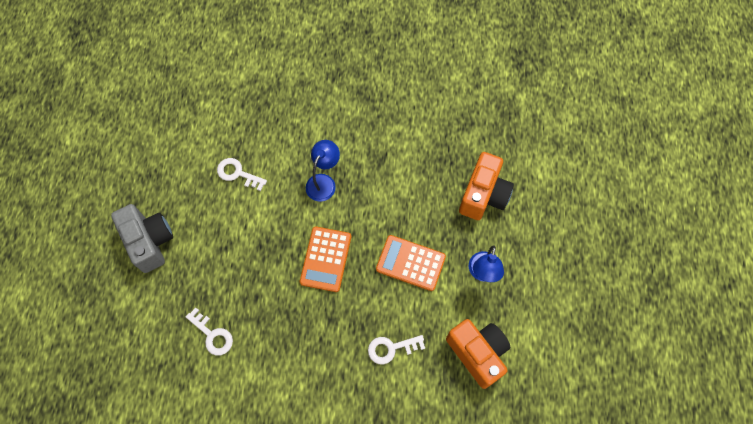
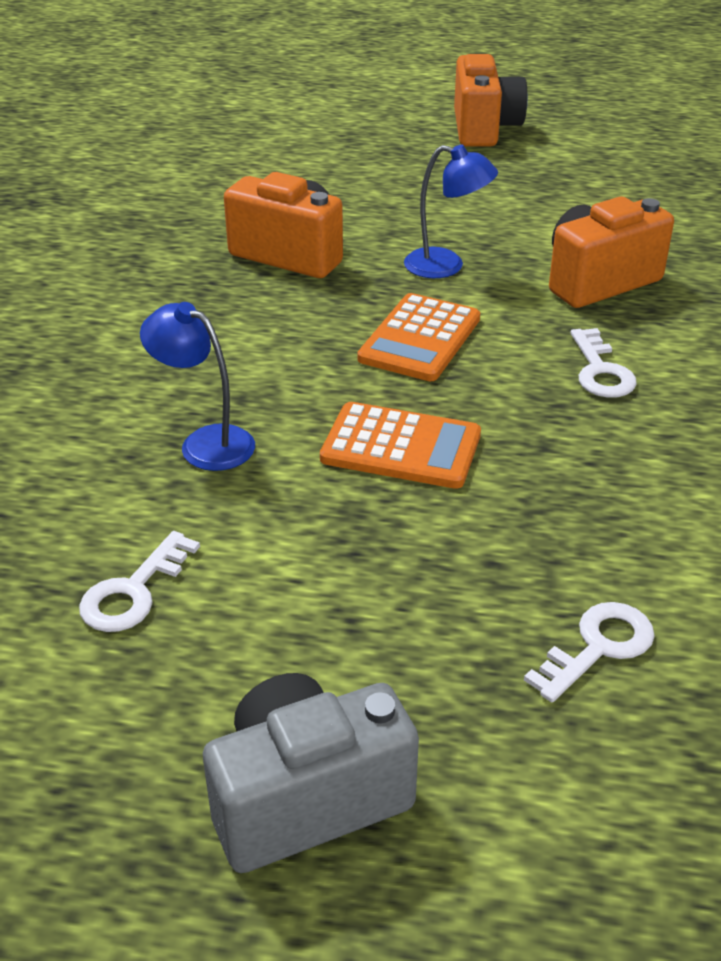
camera: 85 degrees left, 30 degrees down
none -> orange camera [454,54,528,146]

